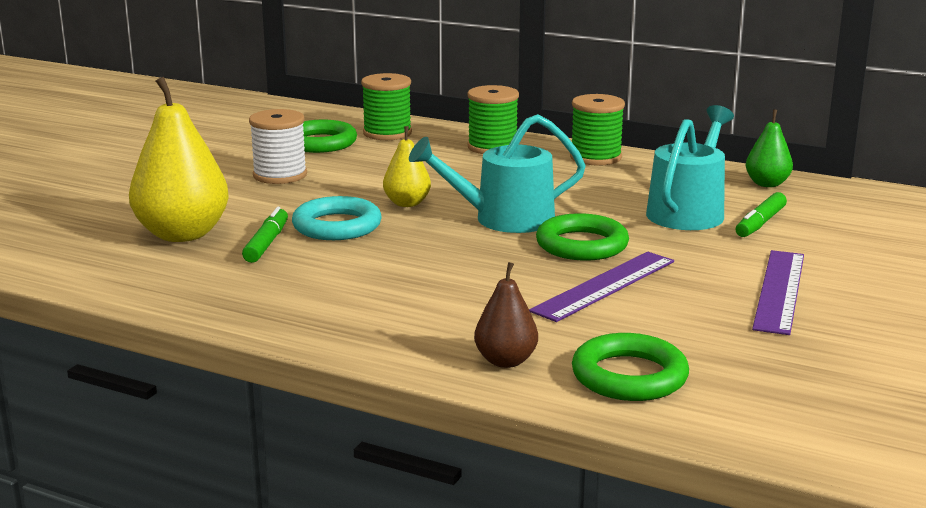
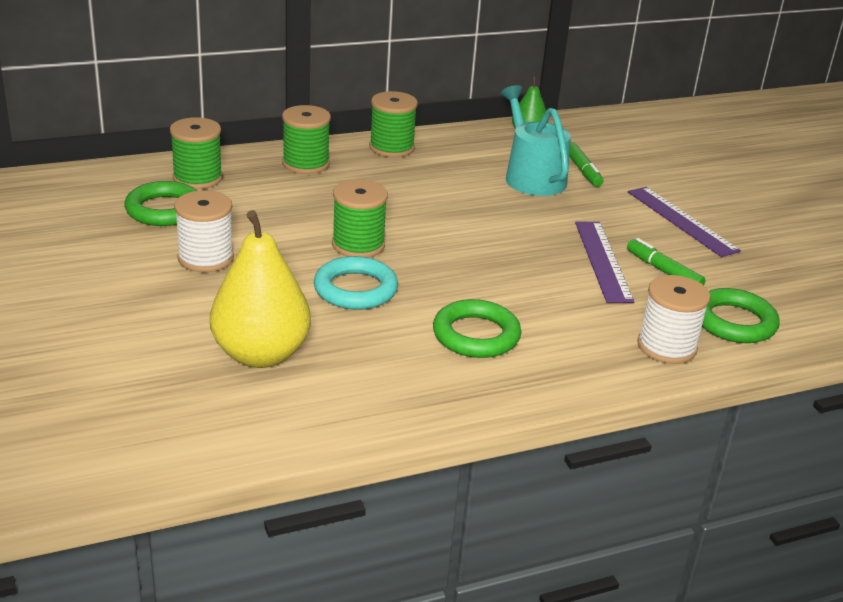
camera: 50 degrees left, 10 degrees up
green marker [242,207,288,263] -> green marker moved to [627,238,705,285]
yellow pear [383,126,431,207] -> green spool [332,180,388,258]
turquoise watering can [409,114,586,233] -> none
brown pear [474,262,538,368] -> white spool [637,275,711,364]
green ring [536,213,629,260] -> green ring moved to [433,299,521,358]

